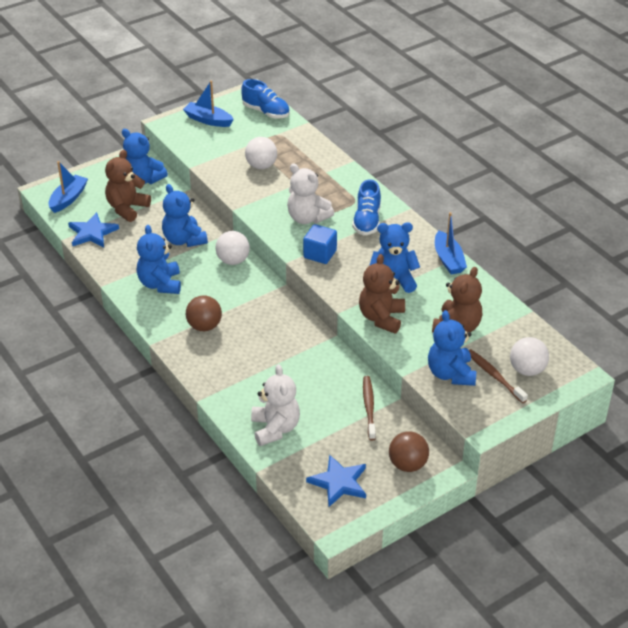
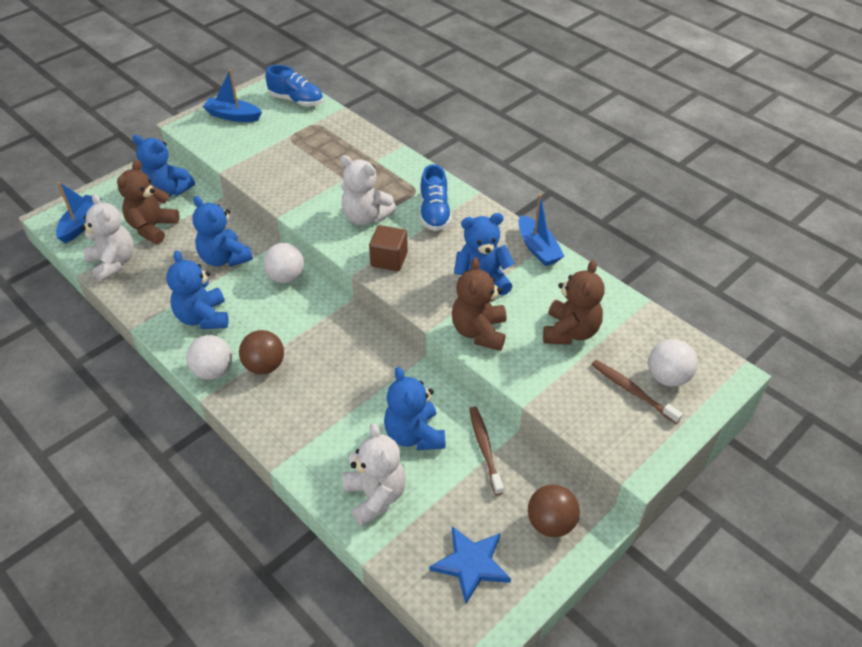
camera: 10 degrees left, 5 degrees up
blue star [68,212,119,247] -> white teddy bear [81,194,134,282]
white ball [245,137,277,169] -> white ball moved to [186,335,232,380]
blue cube [303,224,337,264] -> brown cube [369,225,408,271]
blue teddy bear [428,310,476,386] -> blue teddy bear moved to [384,367,445,450]

